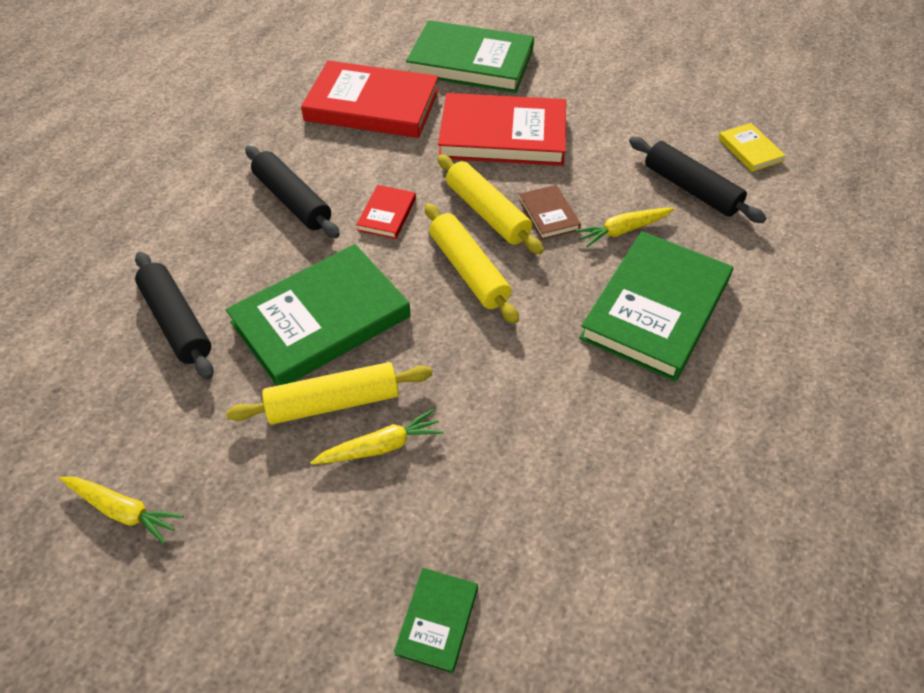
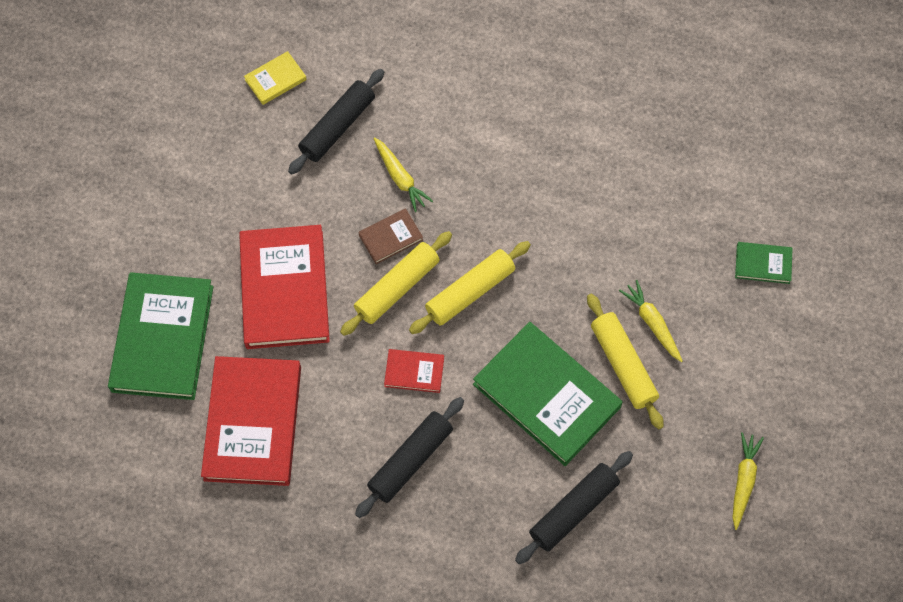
camera: 100 degrees left, 15 degrees up
green book [579,231,733,381] -> none

